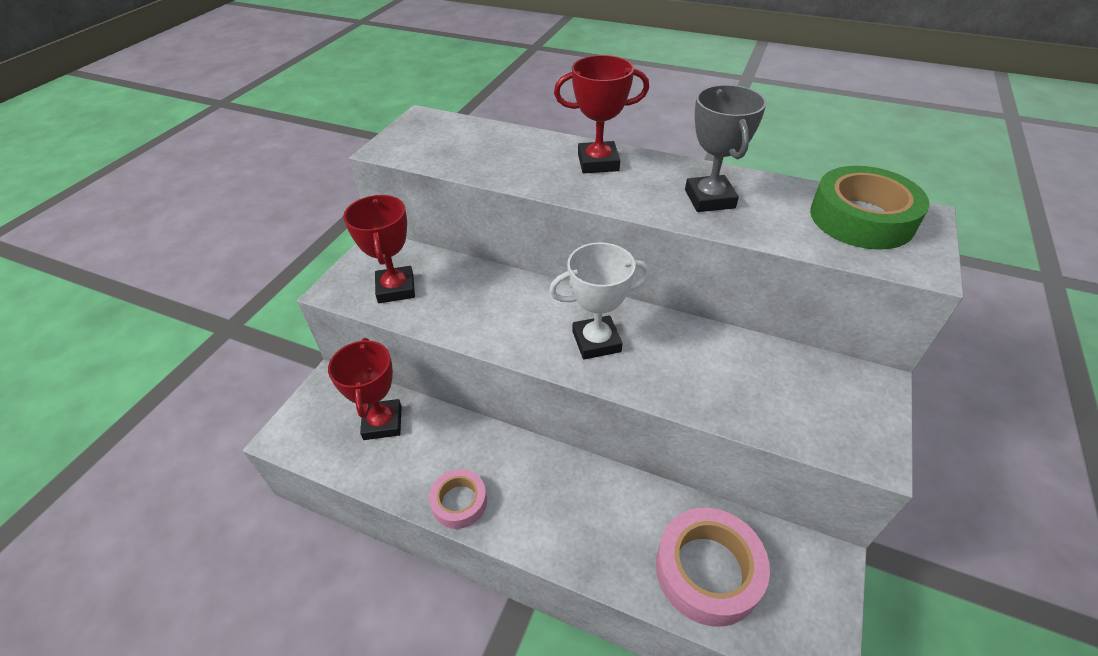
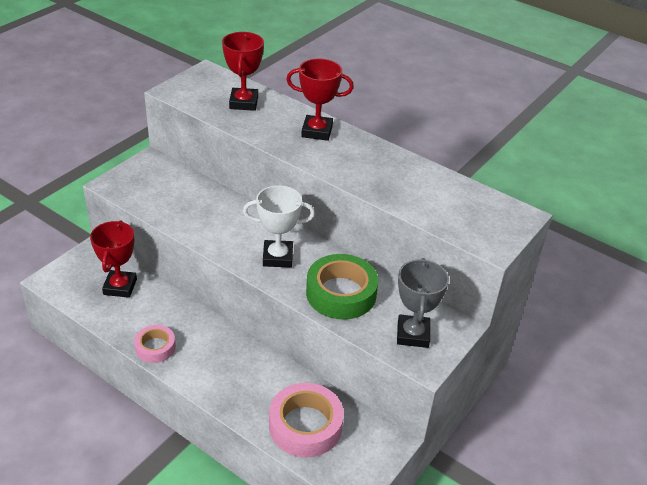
camera: 10 degrees right, 5 degrees down
red trophy [343,195,415,303] -> red trophy moved to [222,32,264,111]
grey trophy [685,85,767,212] -> grey trophy moved to [397,258,449,348]
green tape [810,166,929,250] -> green tape moved to [306,254,378,319]

